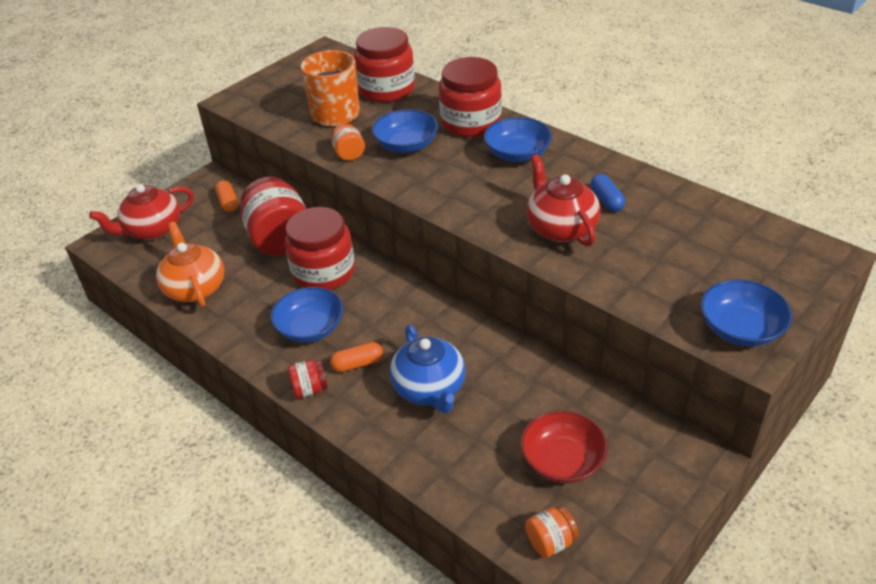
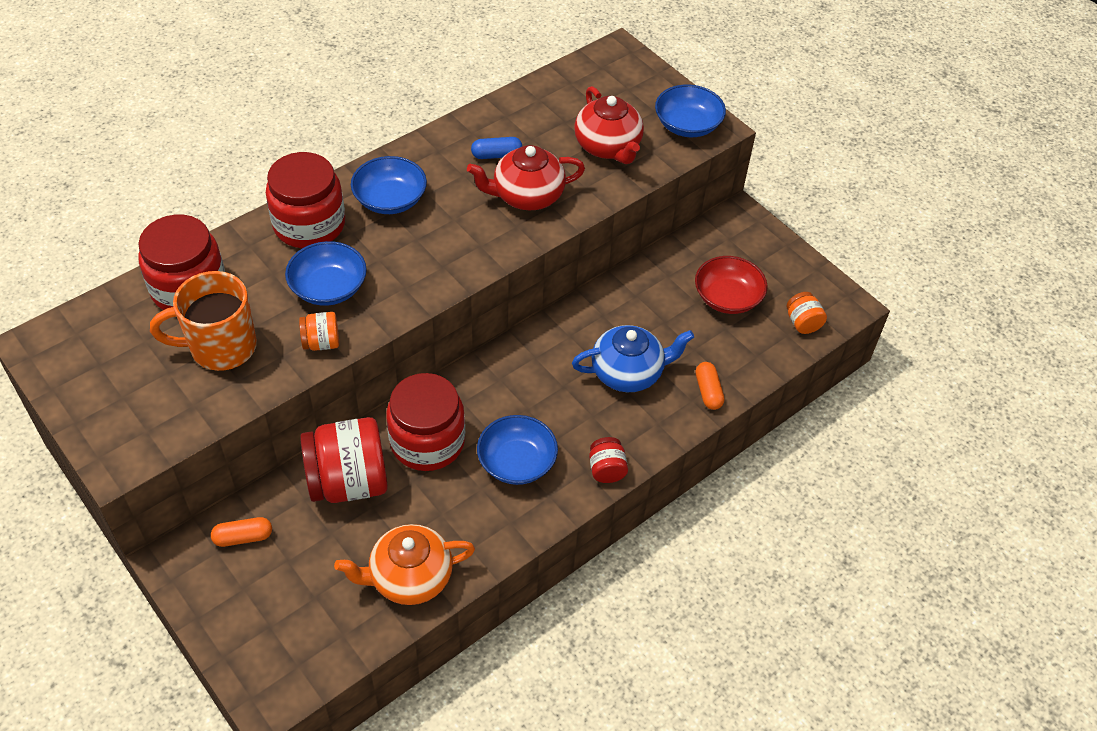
camera: 85 degrees left, 10 degrees up
red teapot [89,184,194,240] -> red teapot moved to [574,86,644,164]
orange capsule [330,342,383,372] -> orange capsule moved to [695,362,724,410]

